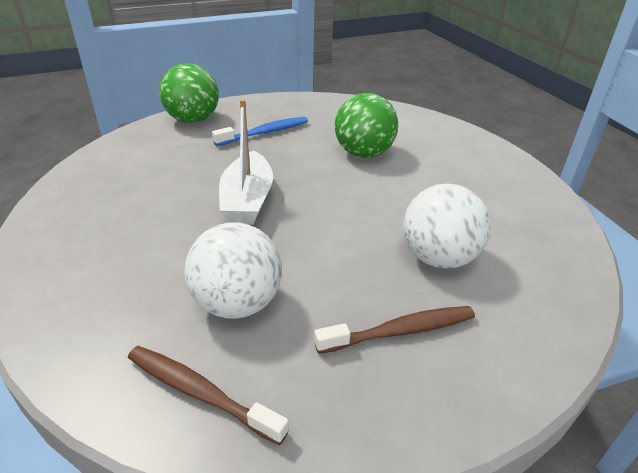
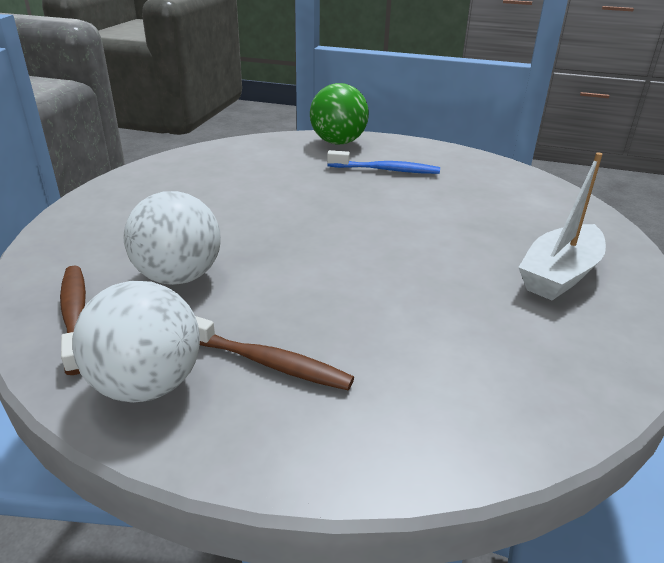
camera: 40 degrees right, 5 degrees down
white boat [219,99,273,225] -> white boat moved to [518,152,606,300]
green ball [335,93,398,158] -> none
white ball [403,183,491,269] -> white ball moved to [72,281,200,403]

